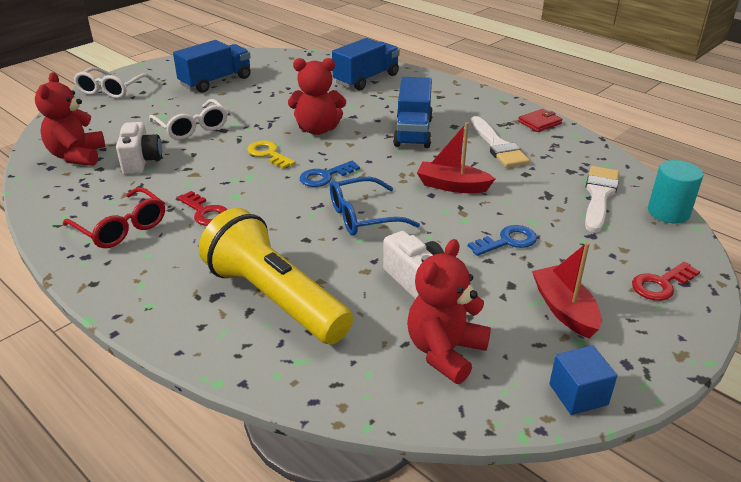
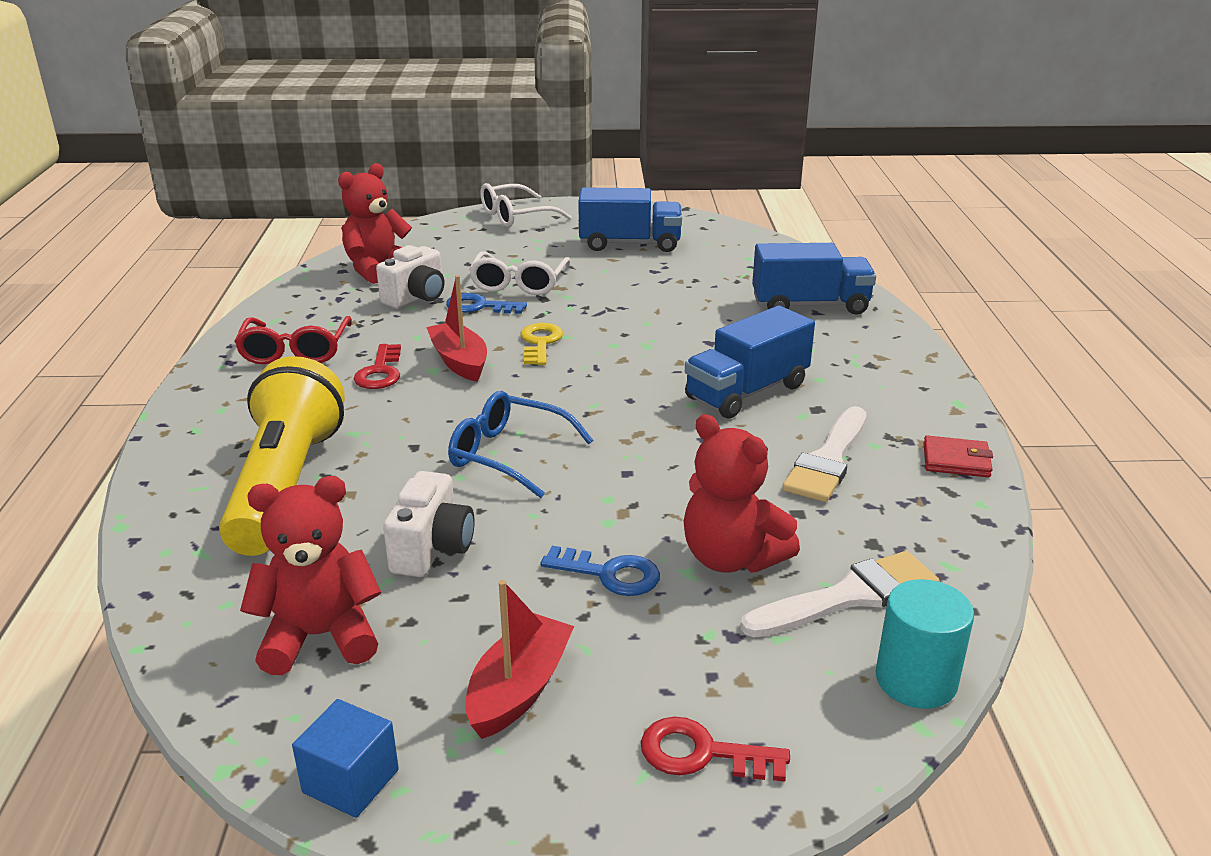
camera: 45 degrees right, 5 degrees down
red teddy bear [288,58,346,135] -> red teddy bear moved to [683,414,800,573]
blue key [299,161,360,187] -> blue key moved to [446,293,527,314]
red boat [417,122,495,193] -> red boat moved to [426,275,487,382]

